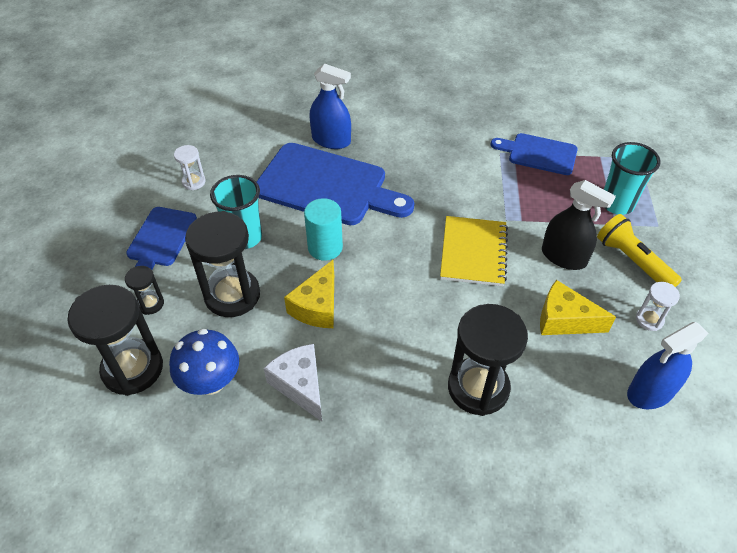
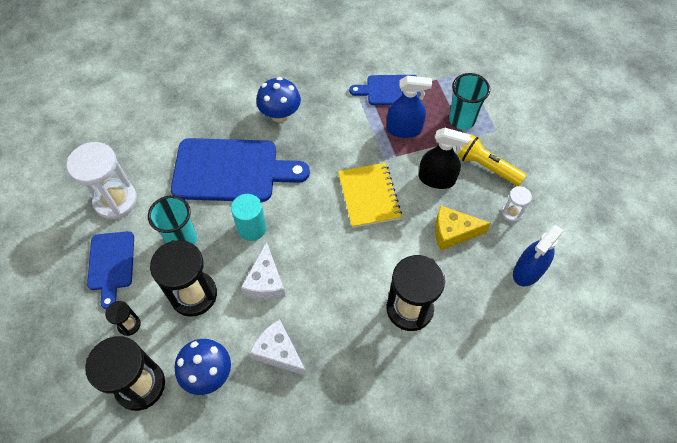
camera: 20 degrees left, 10 degrees up
white hourglass [174,145,206,190] -> white hourglass [67,142,137,219], size x2.09
yellow cheese [284,260,334,328] -> white cheese [241,242,286,300]
blue spray bottle [309,64,351,149] -> blue spray bottle moved to [386,75,432,138]
none -> blue mushroom [256,77,301,123]

